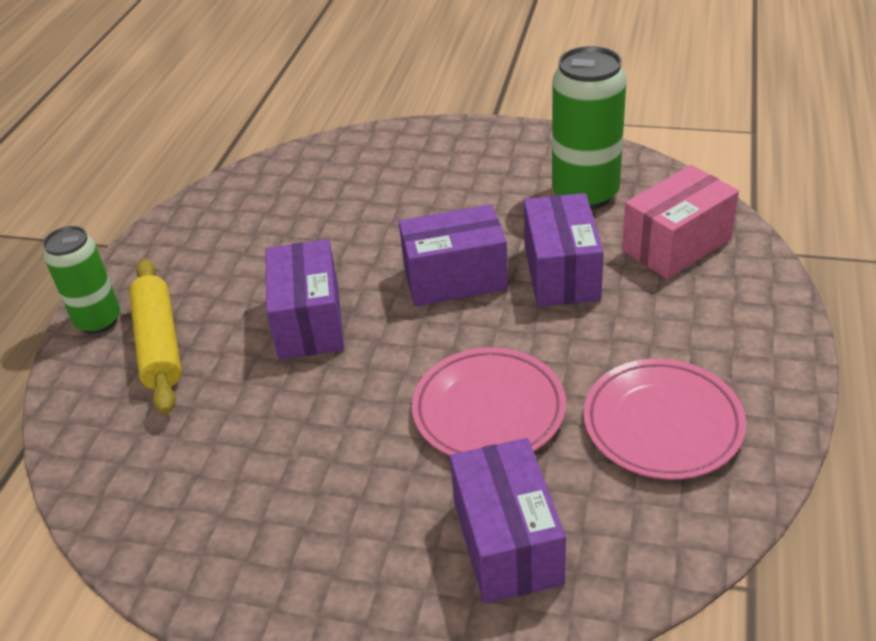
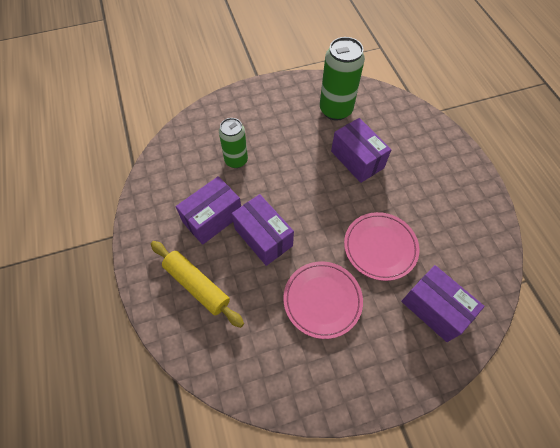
camera: 35 degrees left, 20 degrees up
green can [43,226,120,334] -> green can moved to [219,118,248,168]
purple box [399,204,508,306] -> purple box moved to [176,176,241,245]
pink plate [583,359,746,480] -> pink plate moved to [283,261,363,339]
pink box [622,165,739,279] -> none

